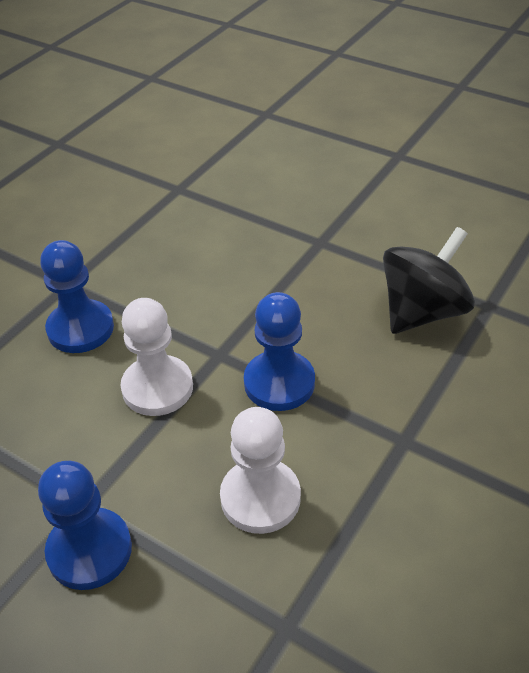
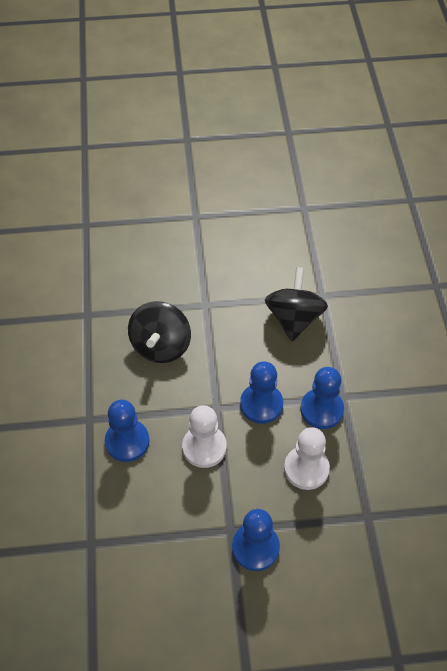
camera: 40 degrees left, 10 degrees up
none -> black spinning top [128,301,191,363]
none -> blue pawn [300,367,344,429]

